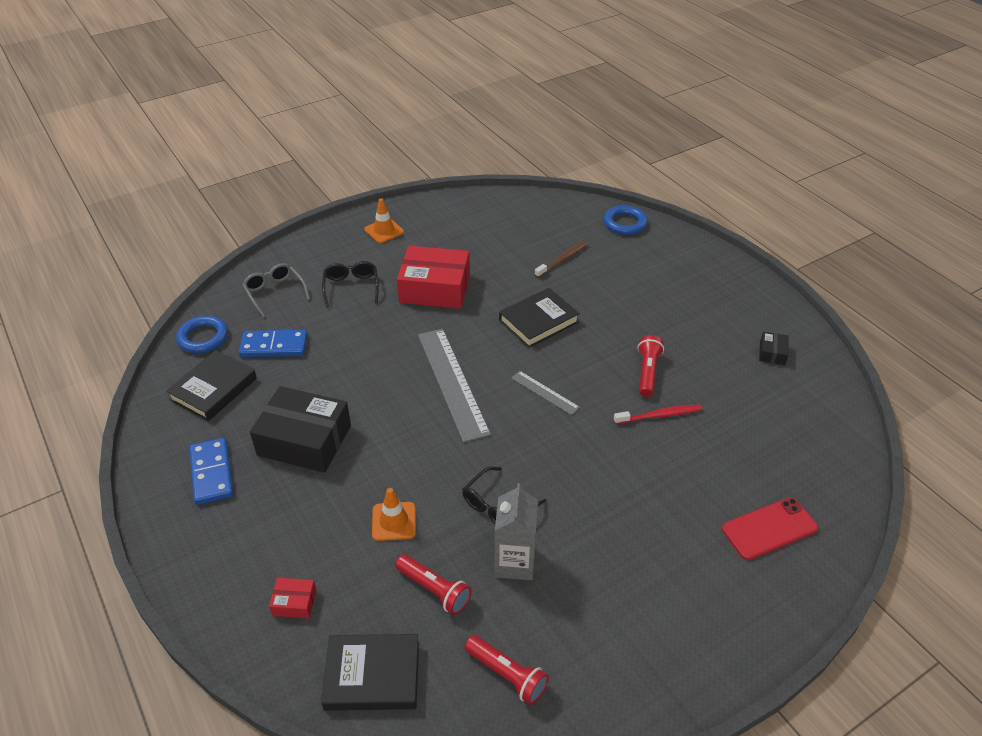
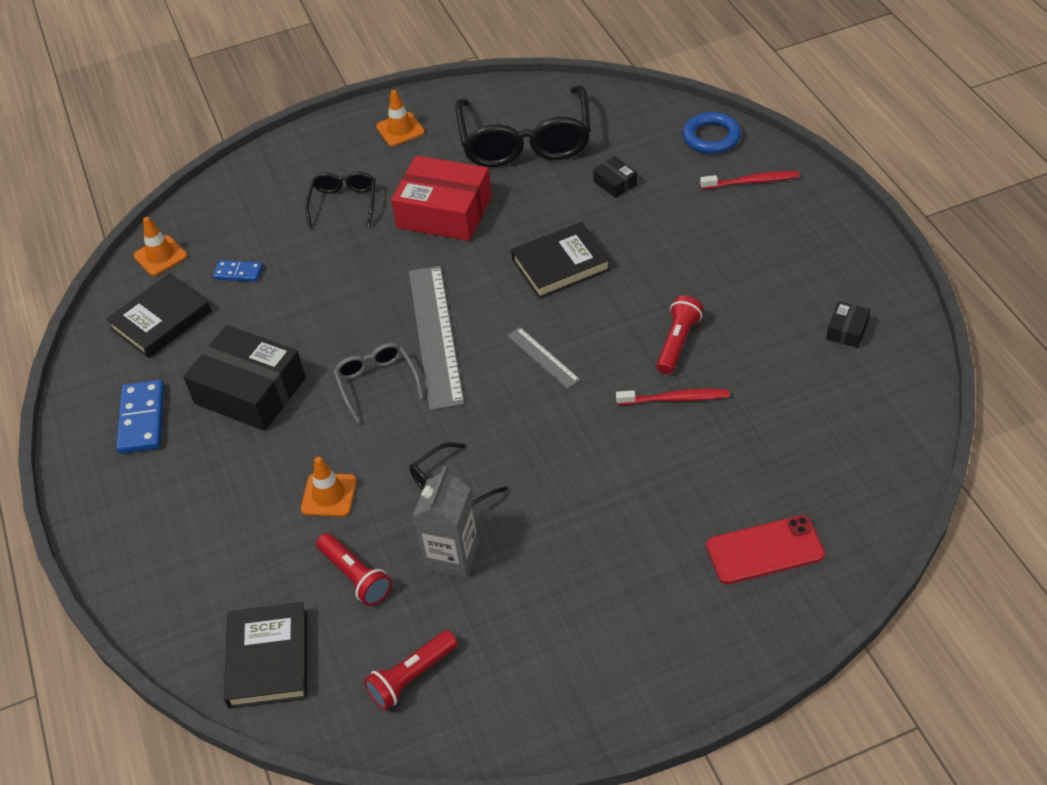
camera: 15 degrees right, 5 degrees up
blue ring [176,316,228,353] -> orange traffic cone [134,217,187,276]
blue domino [239,330,308,357] -> blue domino [213,260,263,282], size x0.60
grey glasses [242,263,310,317] -> grey glasses moved to [334,343,423,423]
red box [269,578,316,618] -> none
black book [321,634,419,711] -> black book turned 75 degrees clockwise [224,602,307,709]
red flashlight [464,635,549,705] -> red flashlight turned 90 degrees clockwise [364,630,458,710]
brown toothbrush [534,241,589,278] -> black box [593,156,637,198]
none -> black glasses [455,86,591,167]
none -> red toothbrush [700,171,799,189]

